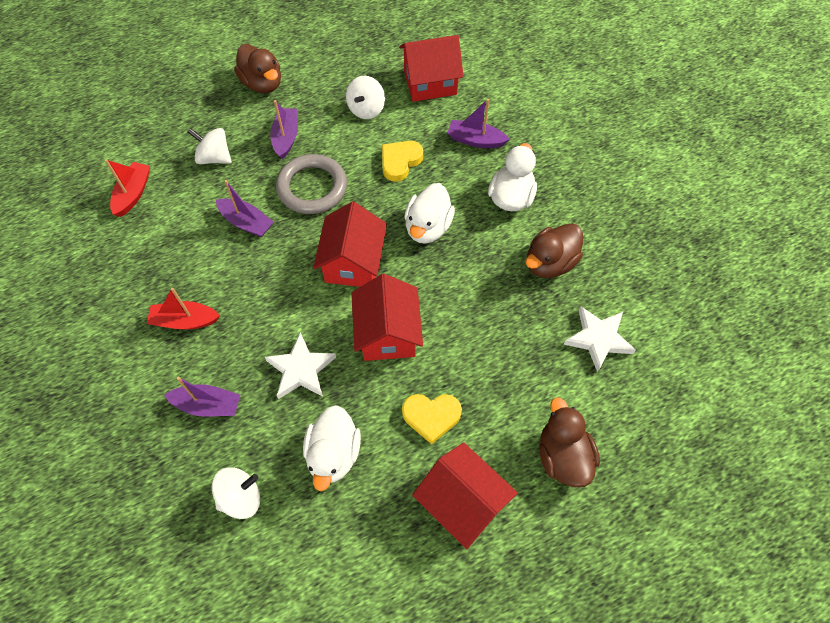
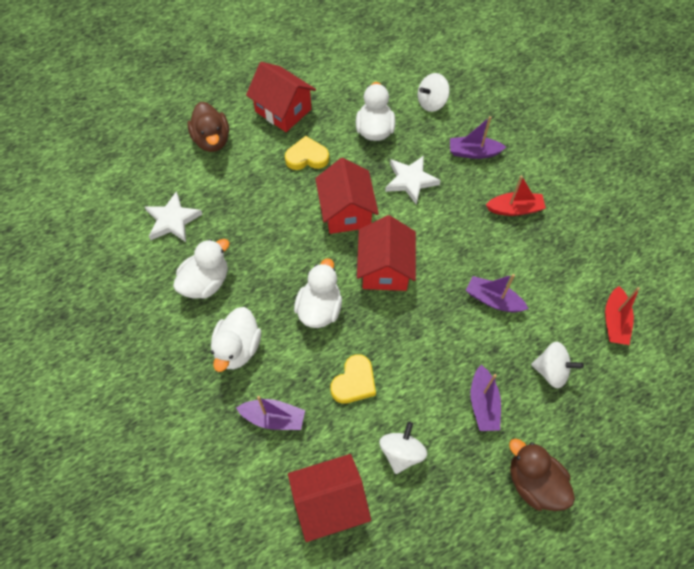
camera: 175 degrees right, 0 degrees up
grey ring [276,154,347,214] -> none
brown duck [525,223,583,278] -> white duck [173,239,230,299]

